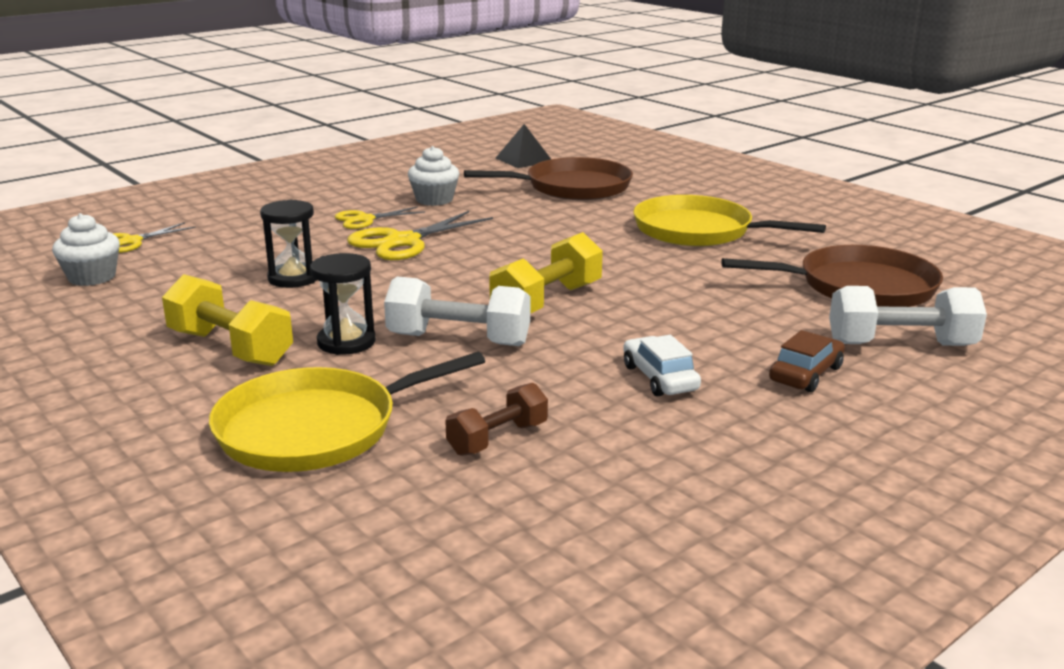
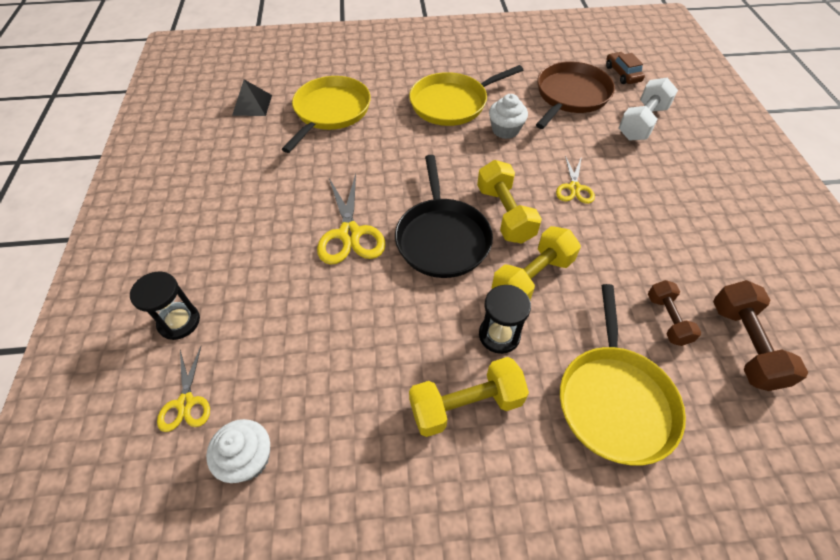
camera: 55 degrees left, 30 degrees up
black hourglass [260,200,317,288] -> black hourglass moved to [130,271,200,340]
yellow scissors [335,206,425,229] -> yellow scissors moved to [556,155,595,204]
white dumbbell [384,276,530,346] -> yellow dumbbell [491,226,581,300]
white cupcake [408,146,459,206] -> white cupcake moved to [489,94,528,139]
brown pan [464,157,633,200] -> yellow pan [282,76,371,153]
white car [623,335,701,396] -> none
brown car [769,330,845,392] -> brown car moved to [606,52,645,84]
none -> black pan [395,155,493,278]
none -> brown dumbbell [713,280,808,391]

